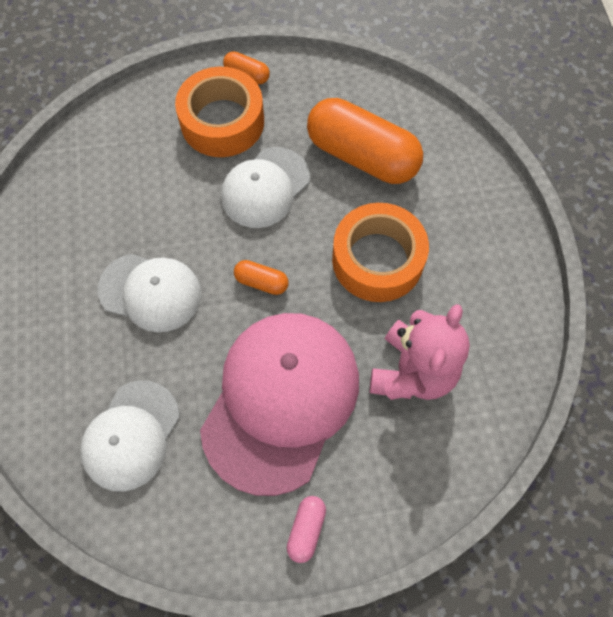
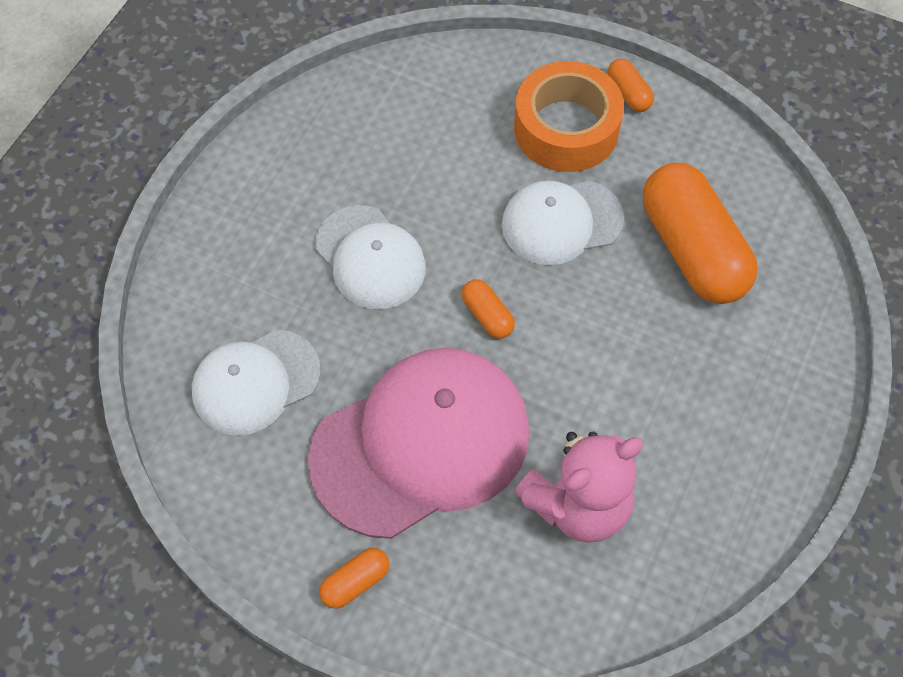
camera: 35 degrees right, 5 degrees down
pink capsule [287,496,326,563] -> orange capsule [319,548,390,609]
orange tape [332,203,429,302] -> none

